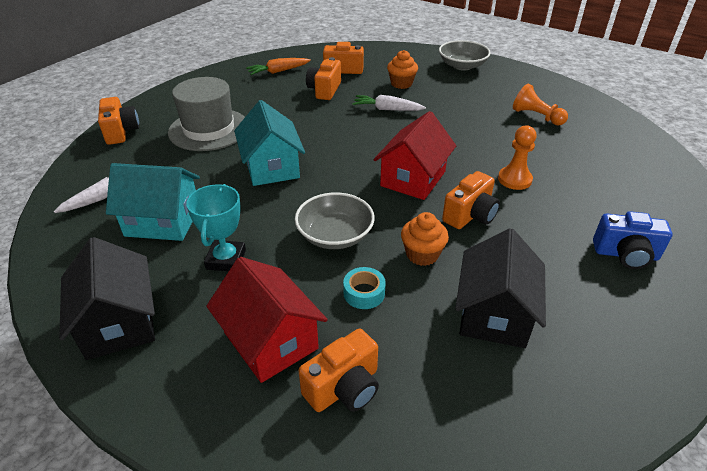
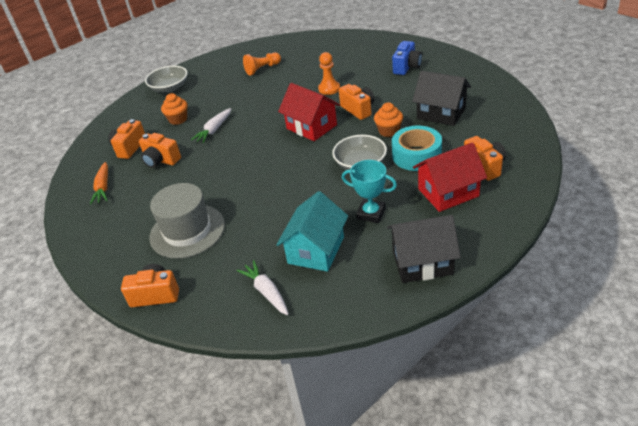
camera: 70 degrees left, 0 degrees up
turquoise house [234,100,305,186] -> none
turquoise tape [343,267,386,309] -> turquoise tape [392,126,442,171], size x1.91

